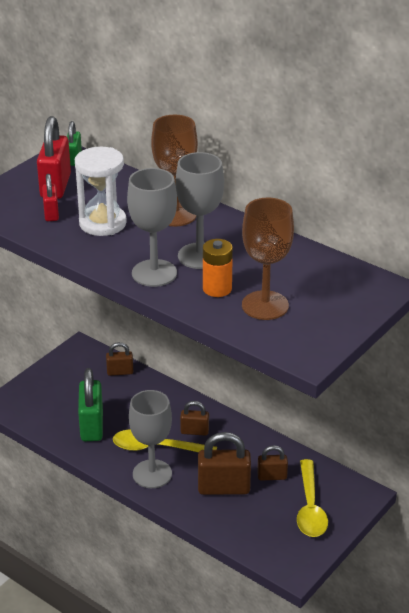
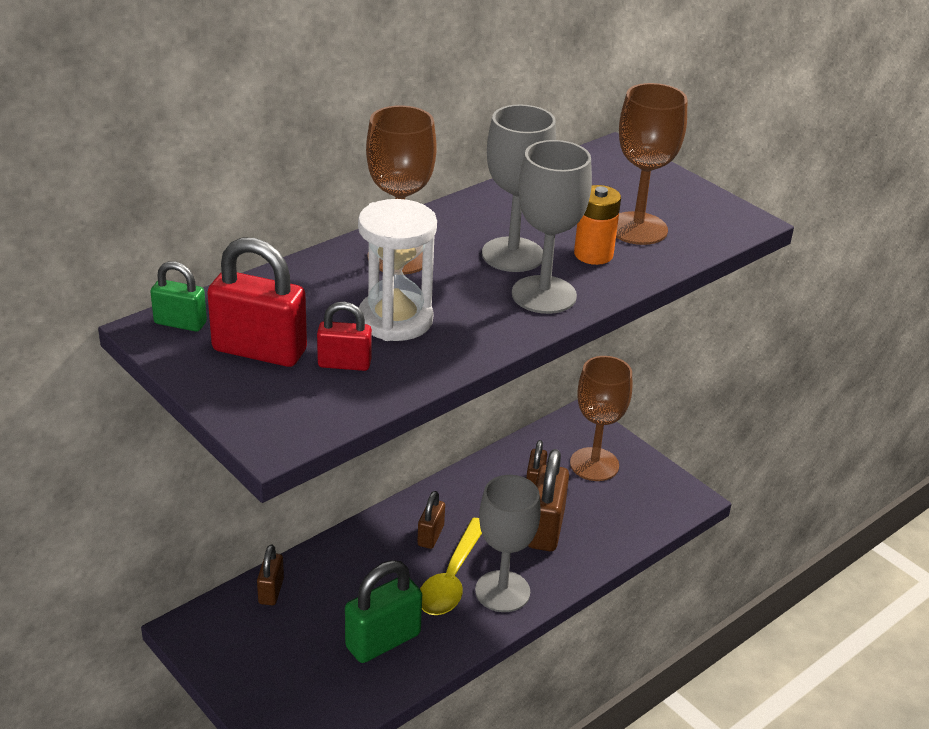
camera: 80 degrees left, 0 degrees up
green padlock [78,368,103,441] -> green padlock turned 45 degrees counterclockwise [345,560,422,663]
yellow spoon [297,459,328,537] -> brown goblet [570,356,632,481]

